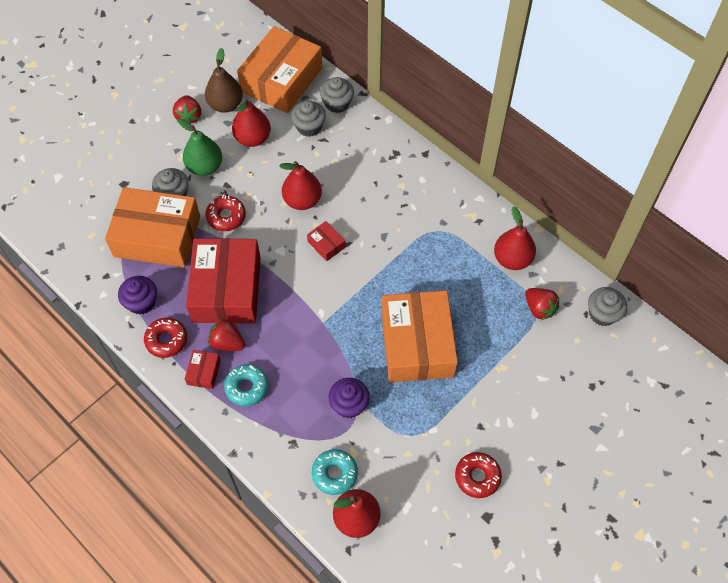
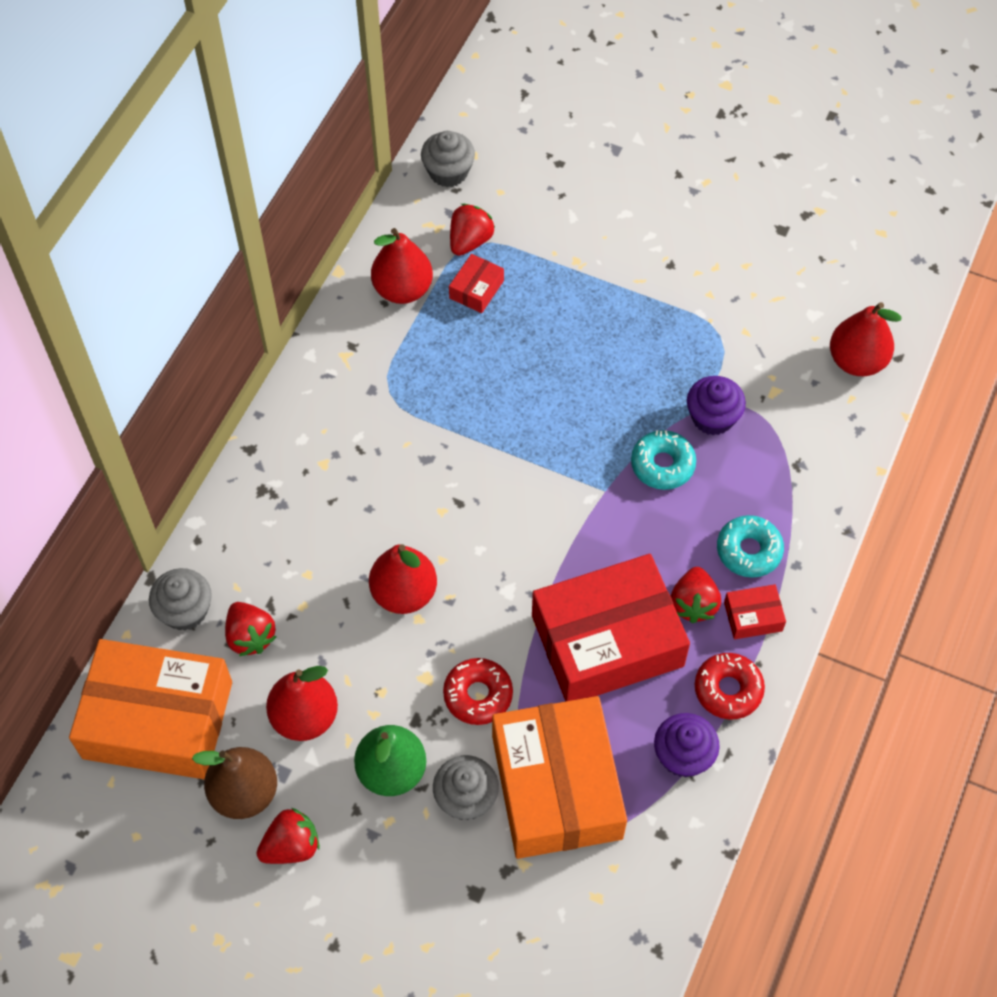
camera: 110 degrees left, 0 degrees up
grey cupcake [291,101,326,137] -> red strawberry [225,602,276,656]
red box [307,221,346,261] -> red box moved to [449,254,504,313]
turquoise donut [312,449,358,495] -> turquoise donut moved to [631,430,696,490]
orange box [381,290,458,383] -> none
red donut [455,452,502,498] -> none

